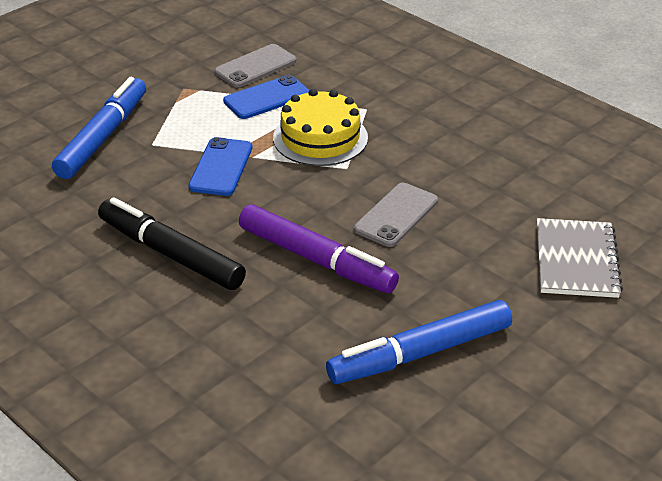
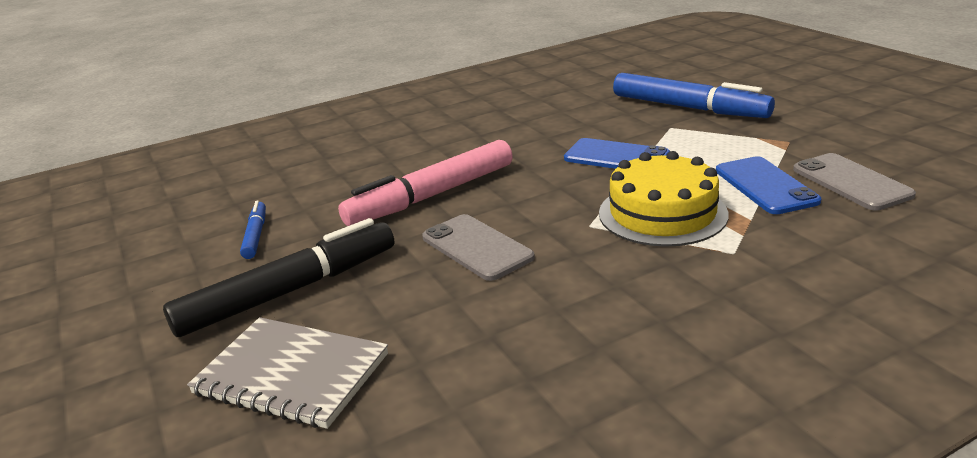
camera: 110 degrees right, 10 degrees down
black marker [98,197,246,290] -> black marker moved to [163,218,394,337]
purple marker [239,205,399,293] -> pink marker [338,140,513,226]
blue marker [326,300,512,384] -> blue marker [240,200,266,259], size x0.48

